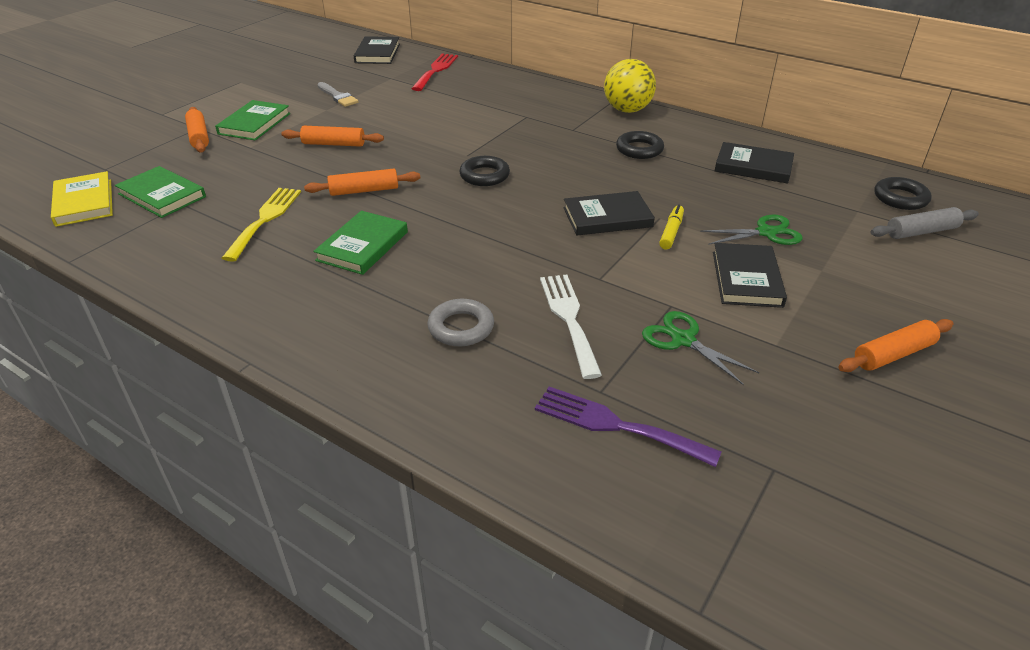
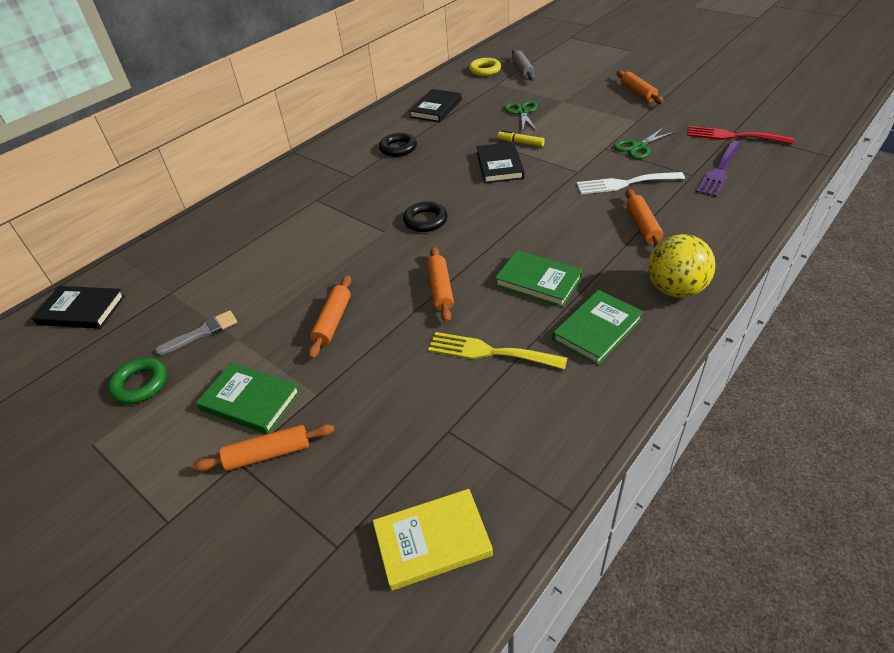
camera: 80 degrees left, 5 degrees up
green book [115,166,206,218] -> green book moved to [553,290,644,365]
red fork [411,54,458,91] -> red fork moved to [687,126,794,144]
grey ring [427,299,494,346] -> orange rolling pin [626,189,663,247]
yellow ball [604,59,656,113] -> yellow ball moved to [648,234,716,298]
black book [713,243,787,308] -> none
black ring [874,177,932,210] -> yellow ring [469,58,501,76]
none -> green ring [108,358,167,404]

